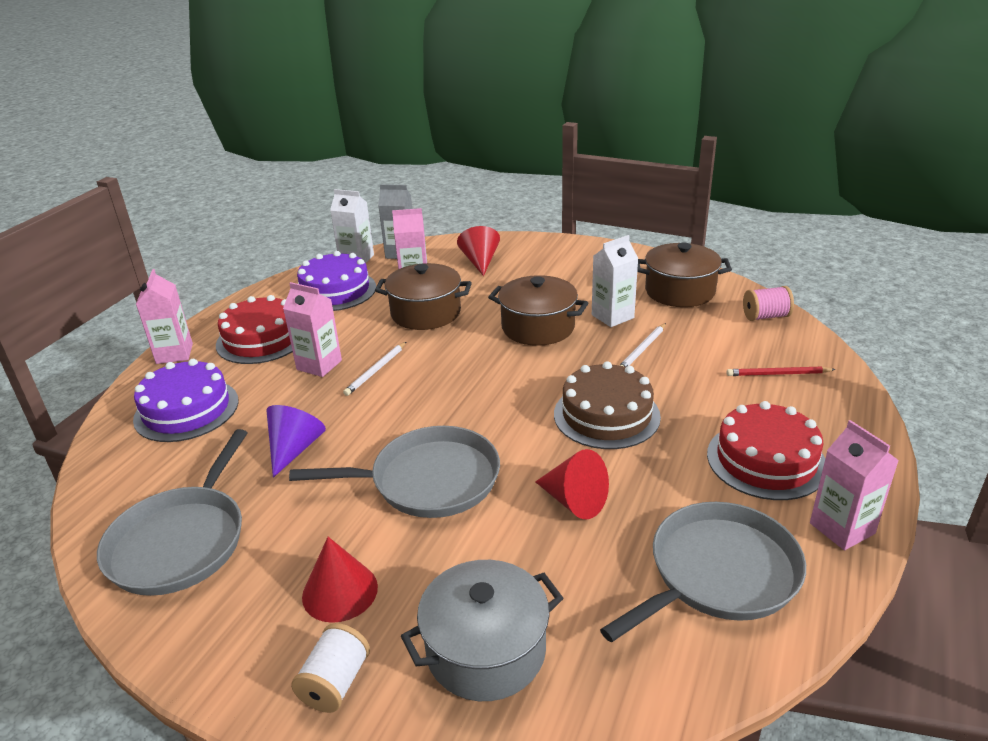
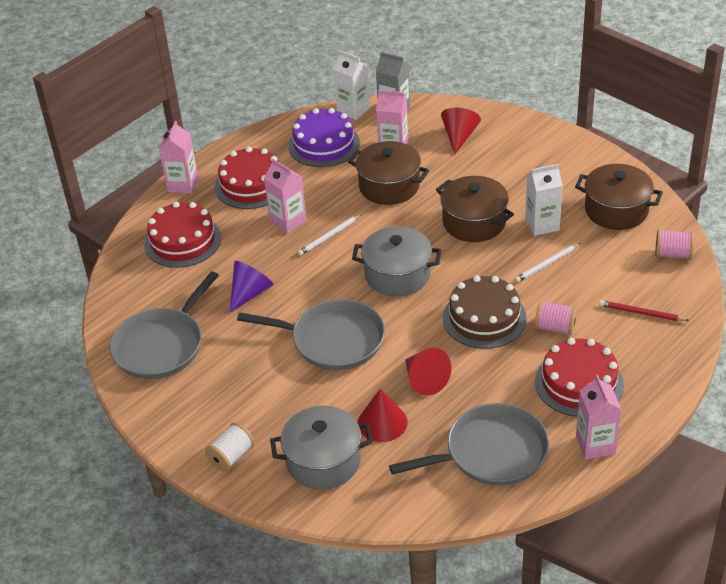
camera: 20 degrees right, 10 degrees up
purple cake [133,359,239,442] -> red cake [144,202,221,268]
red cone [302,537,378,623] -> red cone moved to [358,388,408,442]
none -> grey pot [352,226,441,296]
none -> pink spool [535,300,578,335]

